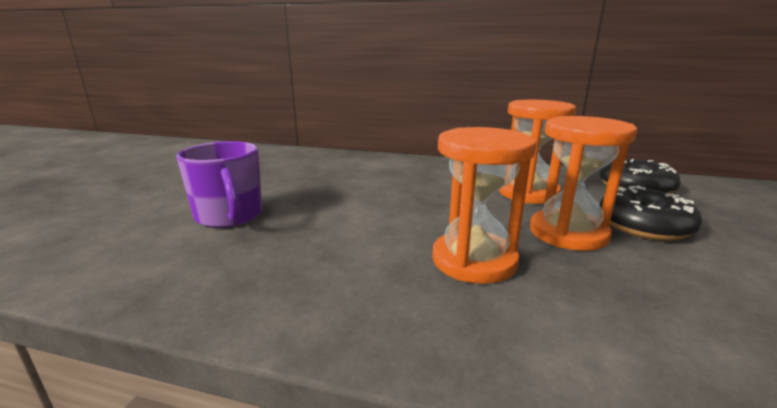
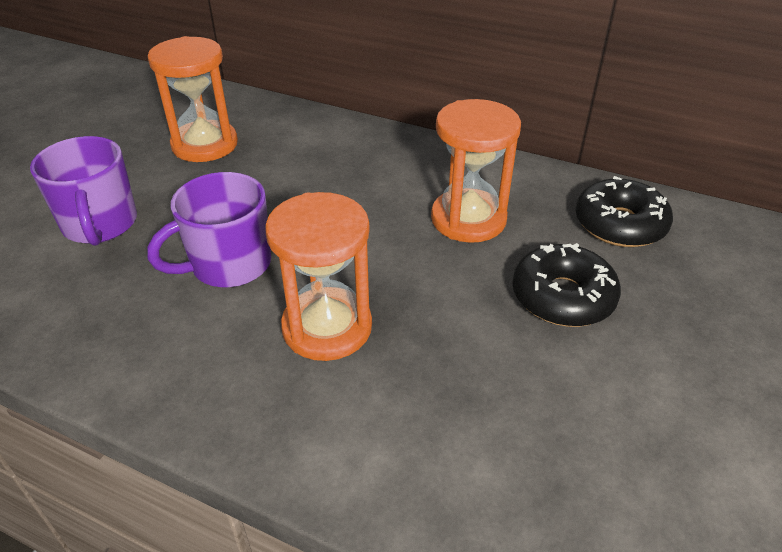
camera: 10 degrees right, 20 degrees up
orange hourglass [530,116,637,251] -> orange hourglass moved to [148,36,238,162]
none -> purple mug [147,172,271,287]

